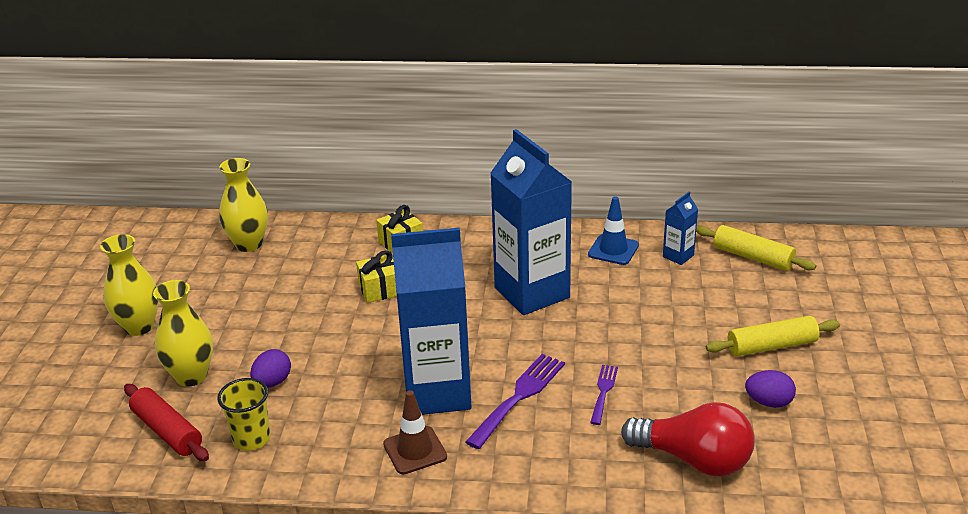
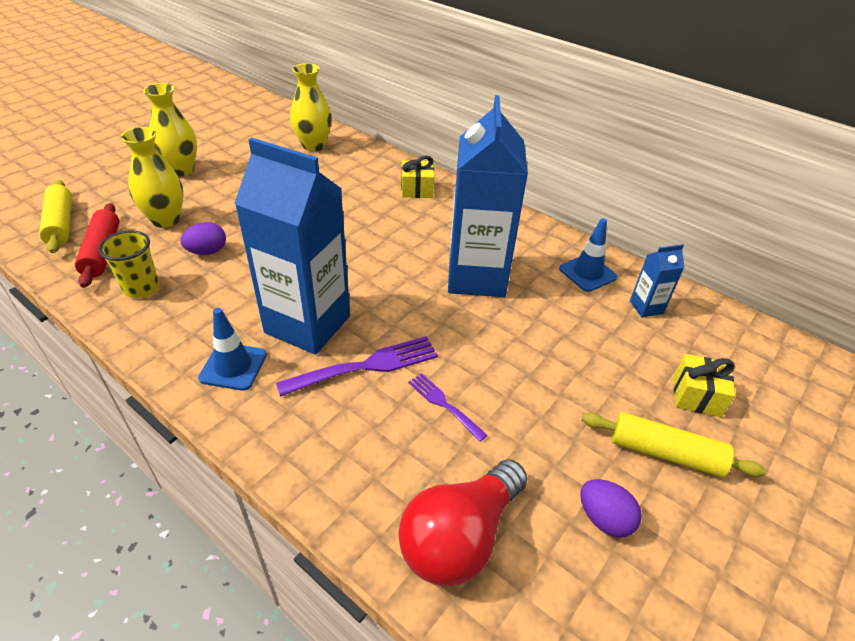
camera: 30 degrees right, 10 degrees up
yellow gift [356,250,397,303] -> yellow gift moved to [674,354,735,417]
brown traffic cone [383,390,447,474] -> blue traffic cone [198,308,267,391]
purple fork [590,365,618,425] -> purple fork turned 90 degrees counterclockwise [408,373,488,442]
red light bulb [621,402,755,476] -> red light bulb turned 75 degrees clockwise [398,459,528,586]
yellow rolling pin [696,225,816,271] -> yellow rolling pin moved to [39,180,72,253]

